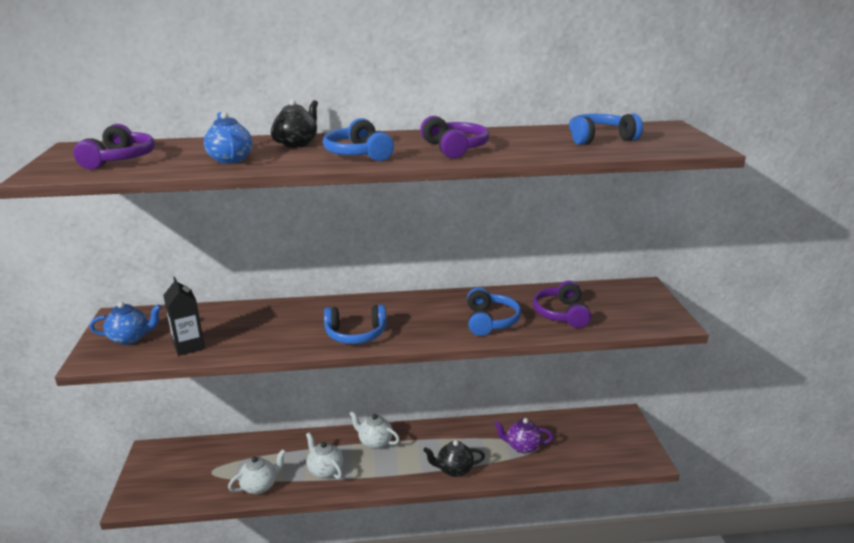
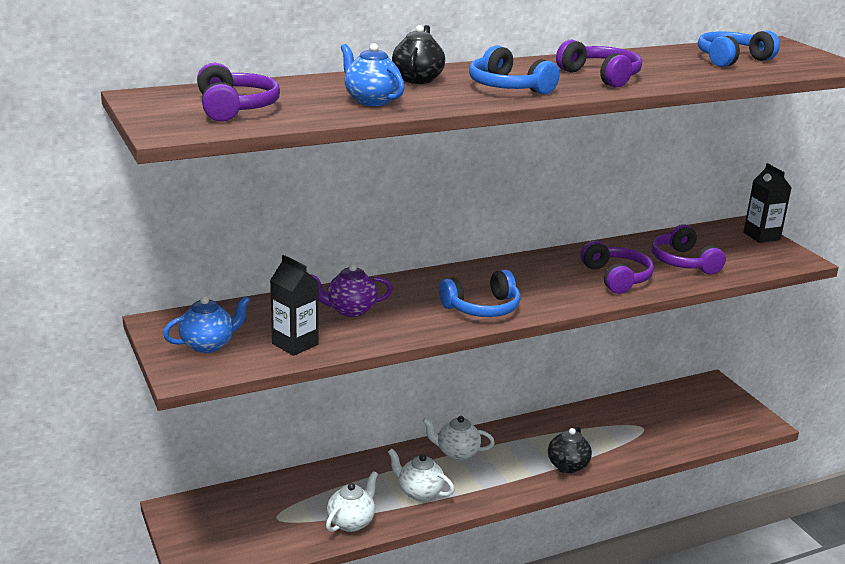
camera: 20 degrees left, 0 degrees up
black teapot [423,440,485,477] -> black teapot turned 45 degrees counterclockwise [548,427,592,473]
blue headphones [467,287,521,336] -> purple headphones [580,241,654,294]
purple teapot [494,418,553,453] -> purple teapot moved to [310,264,393,317]
none -> black carton [743,163,792,243]

